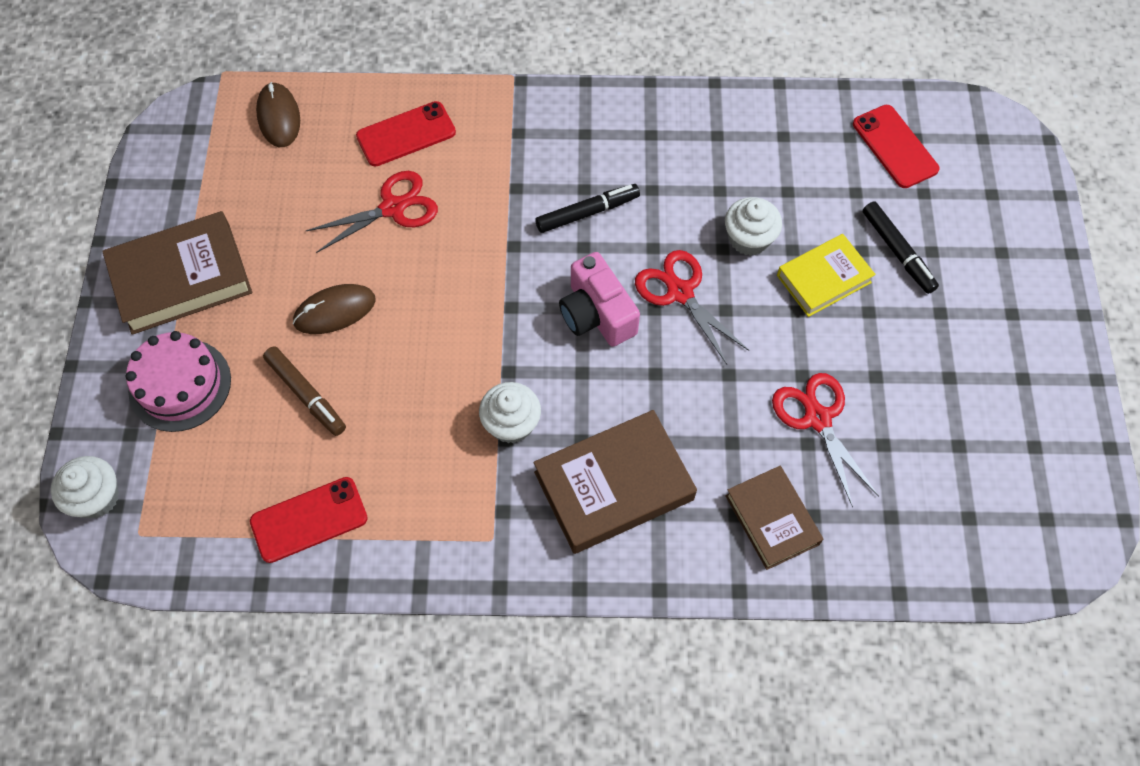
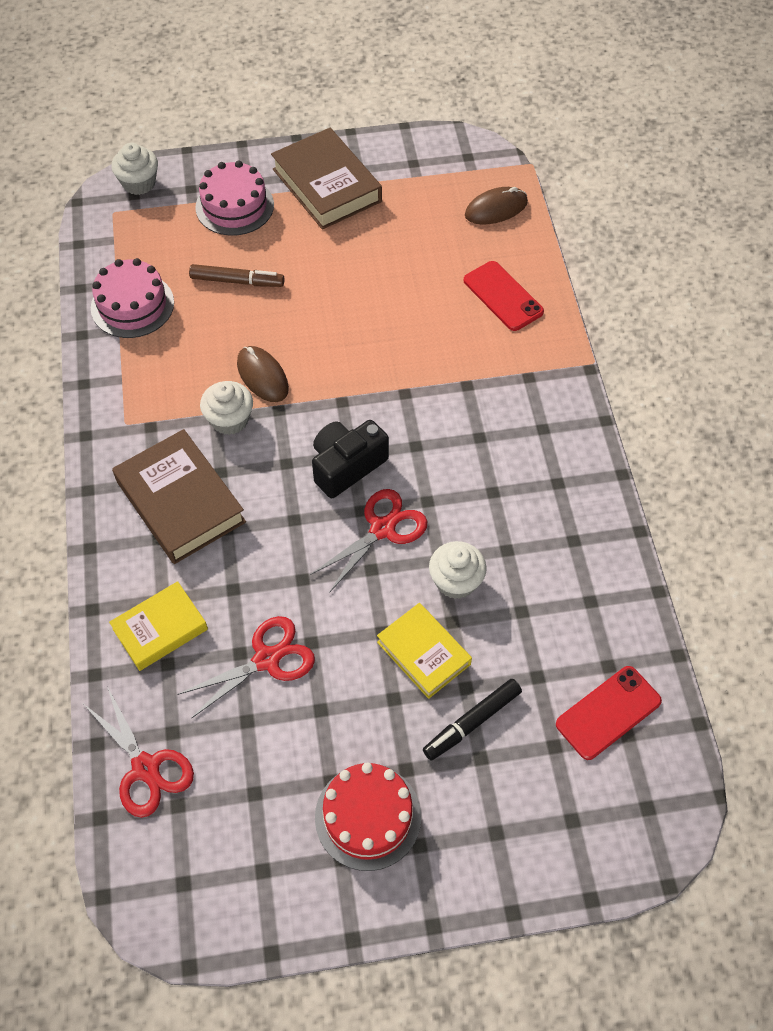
camera: 80 degrees right, 5 degrees down
red phone [250,477,368,563] -> pink cake [91,258,174,338]
brown marker [263,346,346,436] -> brown marker turned 120 degrees counterclockwise [189,264,284,287]
brown mouse [292,284,376,334] -> brown mouse moved to [237,346,289,402]
red scissors [306,171,438,253] -> red scissors moved to [84,686,194,818]
black marker [535,184,640,233] -> none
pink camera [559,252,640,347] -> black camera [312,420,389,498]
brown book [725,466,823,570] -> yellow book [109,581,208,671]
none -> red cake [315,763,421,871]

